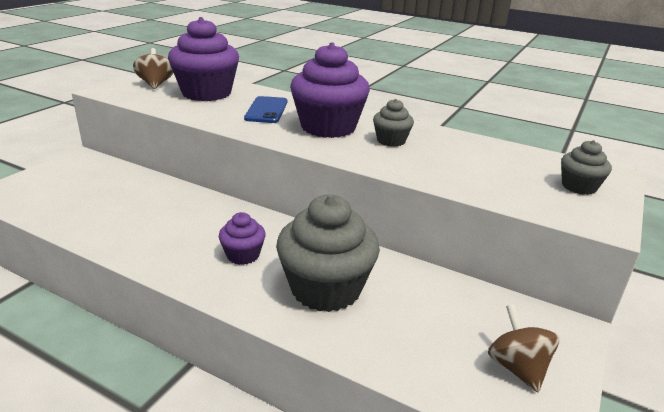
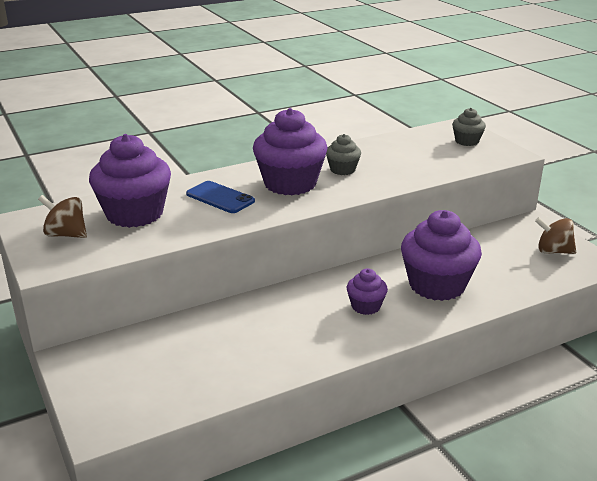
camera: 55 degrees left, 0 degrees up
grey cupcake [276,195,380,312] -> purple cupcake [401,210,482,301]

